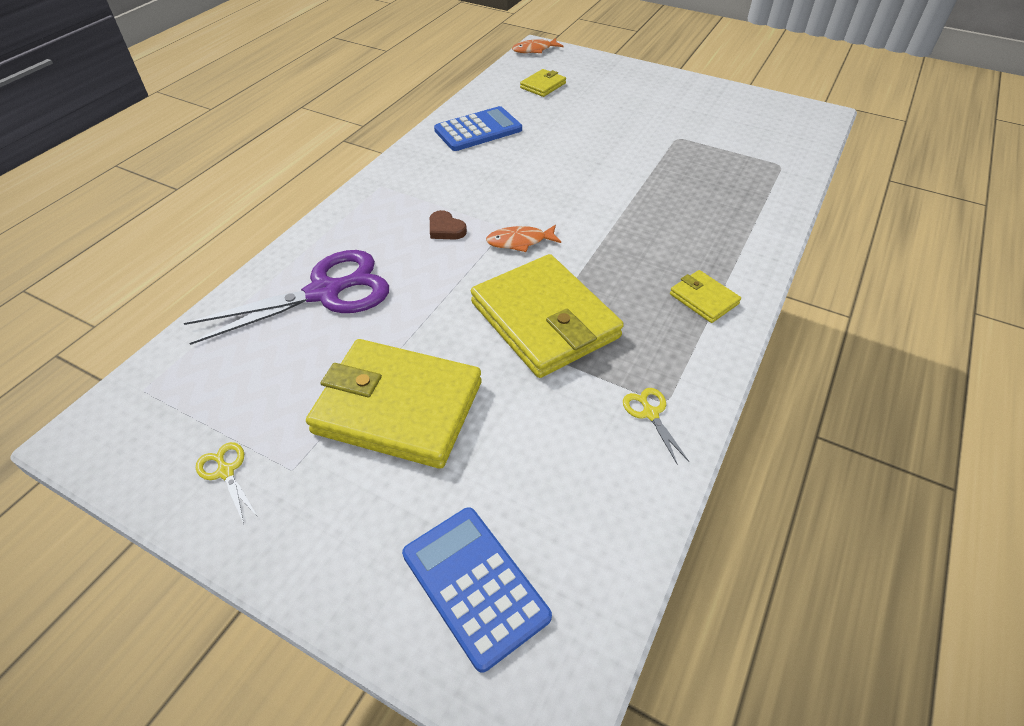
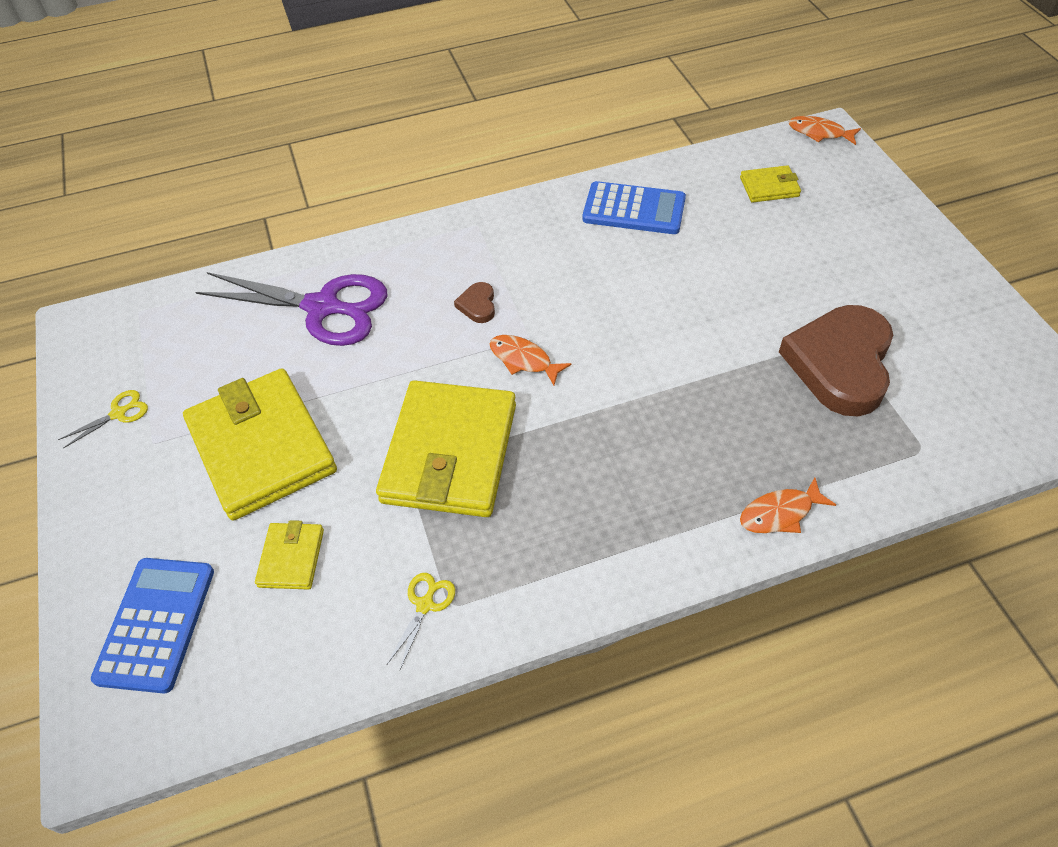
camera: 45 degrees right, 5 degrees up
yellow scissors [196,442,258,524] -> yellow scissors turned 45 degrees clockwise [58,390,148,448]
yellow wallet [670,270,741,323] -> yellow wallet moved to [255,520,324,590]
none -> orange fish [740,477,836,533]
none -> brown heart [779,305,893,416]

